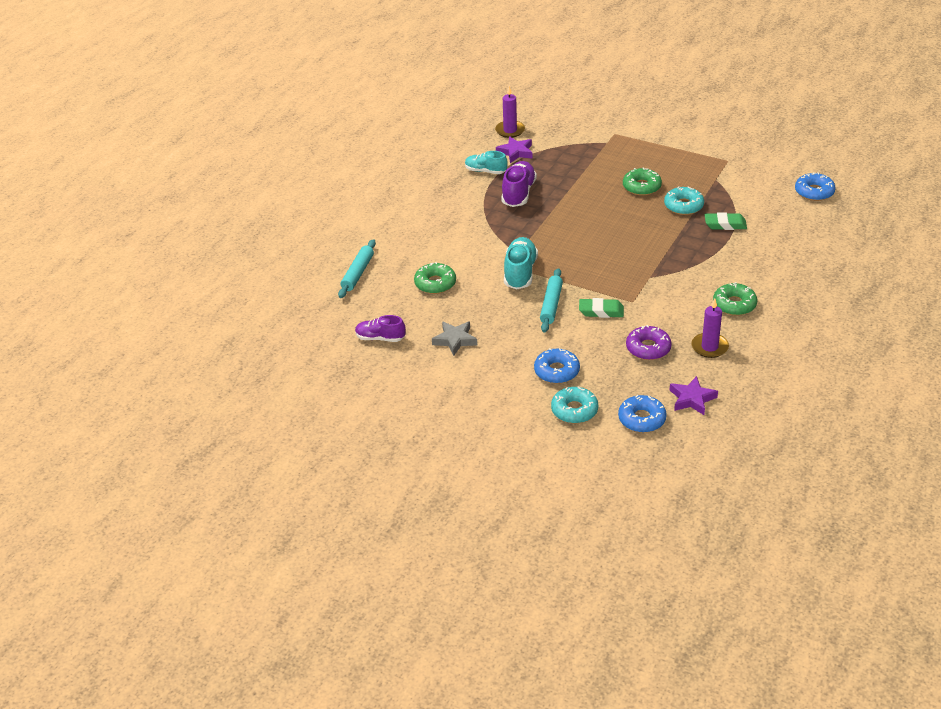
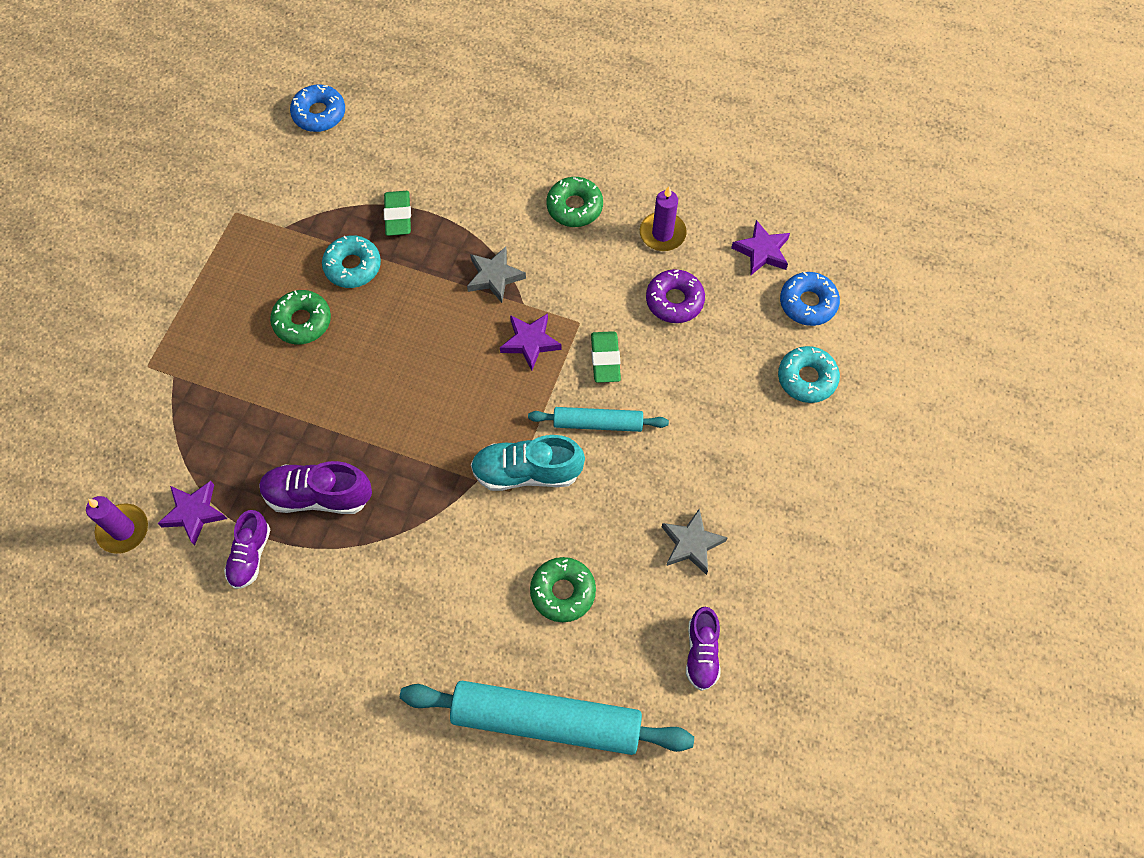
camera: 100 degrees left, 25 degrees up
turquoise rolling pin [338,239,376,298] -> turquoise rolling pin [400,681,694,755], size x1.88
turquoise shoe [465,151,508,174] -> purple shoe [224,510,271,589]
blue donut [534,348,580,384] -> none
none -> grey star [467,247,526,303]
none -> purple star [500,313,562,370]

